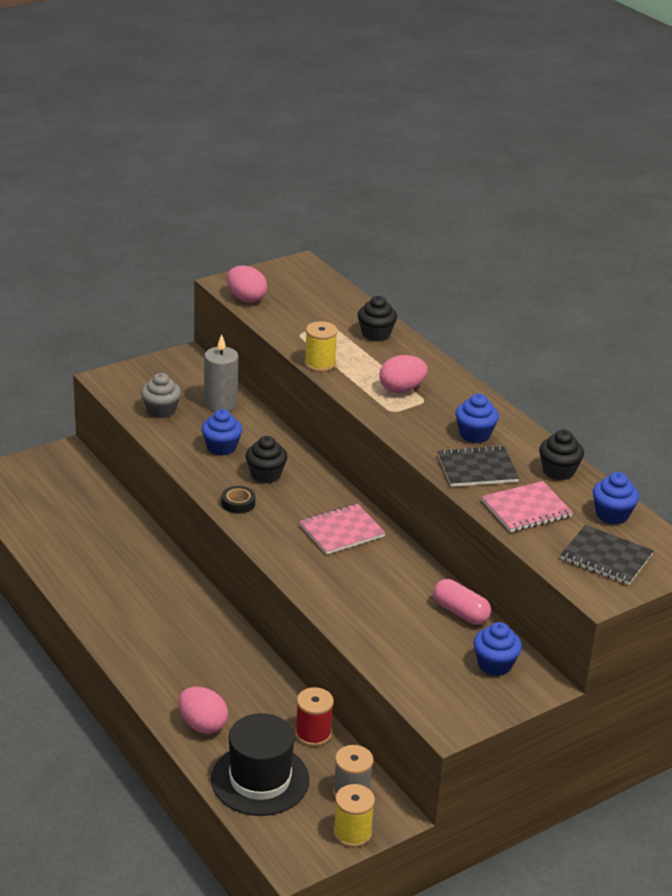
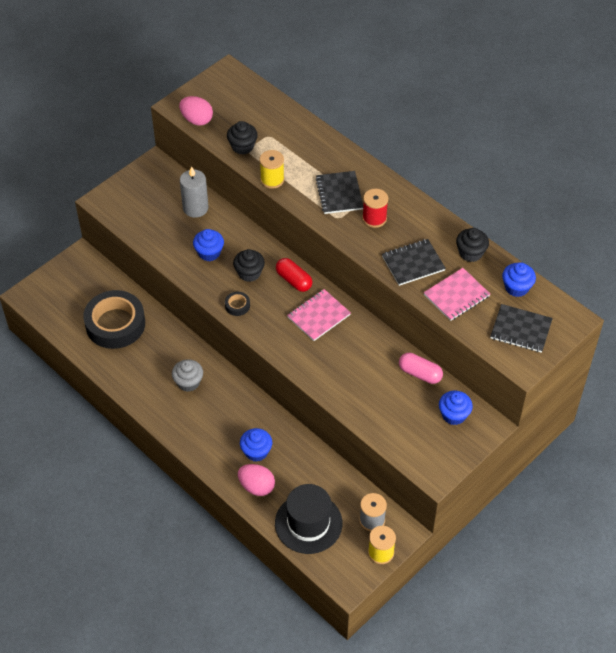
camera: 10 degrees left, 20 degrees up
grey cupcake [141,373,181,418] -> grey cupcake moved to [172,359,203,392]
red spool [295,687,334,746] -> red spool moved to [362,189,388,228]
black cupcake [357,296,397,341] -> black cupcake moved to [227,121,258,155]
pink egg [379,355,428,393] -> black notebook [315,171,363,214]
blue cupcake [456,393,499,443] -> blue cupcake moved to [240,428,272,462]
none -> black tape [83,290,145,349]
none -> red capsule [276,258,312,292]

